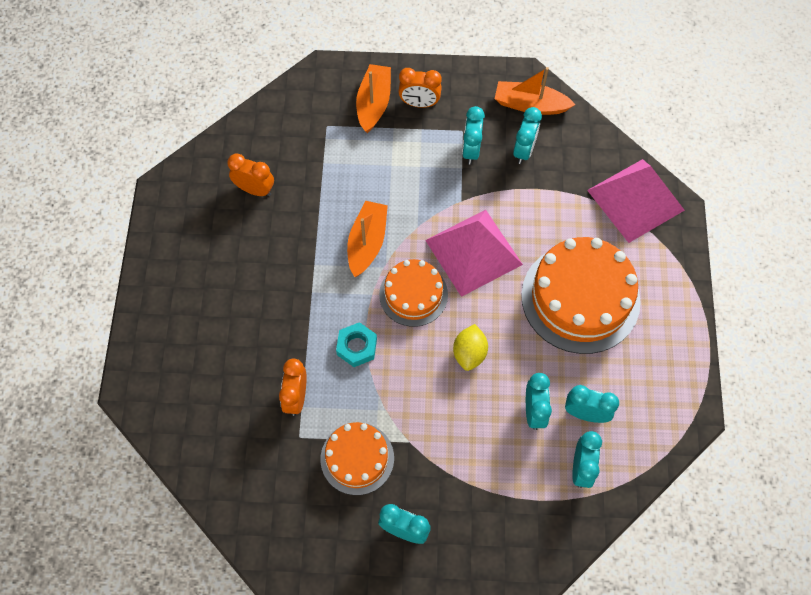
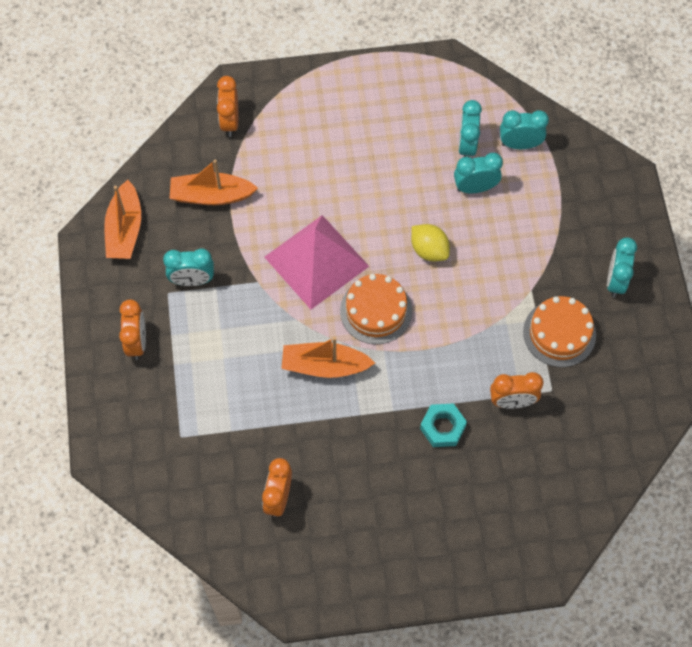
camera: 100 degrees left, 0 degrees up
turquoise nut [336,322,377,367] -> turquoise nut moved to [420,403,467,447]
orange boat [356,64,391,133] -> orange boat moved to [170,159,258,205]
yellow lemon [453,324,488,371] -> yellow lemon turned 45 degrees clockwise [411,224,450,262]
turquoise clock [513,107,542,164] -> none
orange cake [521,237,641,354] -> none
pink pyramid [587,159,685,243] -> orange clock [217,76,238,137]

